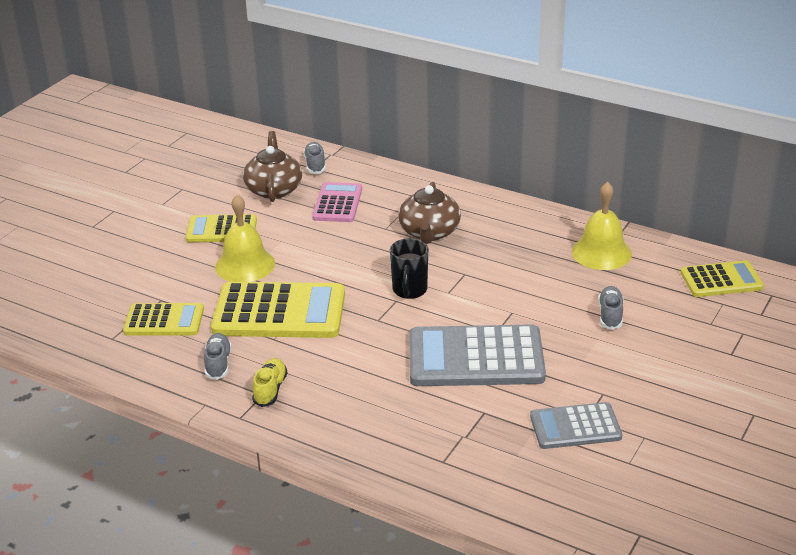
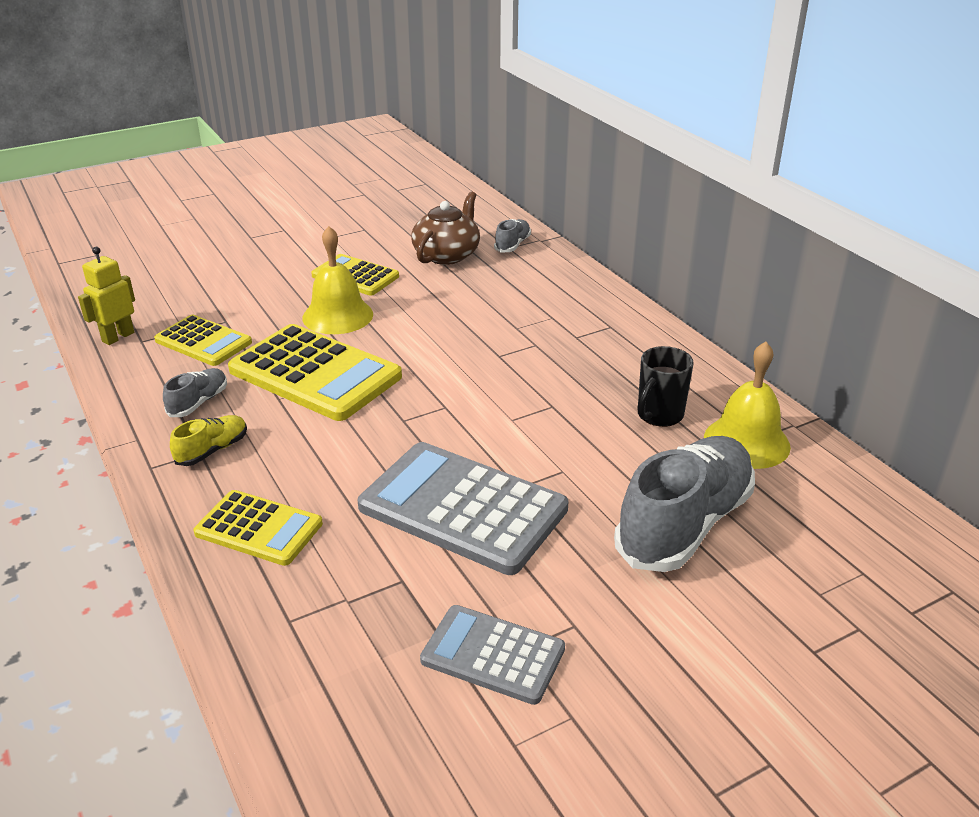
camera: 30 degrees right, 0 degrees up
pink calculator [312,182,362,222] -> none
black mug [390,238,428,299] -> black mug moved to [638,346,694,427]
brown teapot [398,182,461,244] -> none
grey shoe [598,286,624,330] -> grey shoe [614,436,755,572], size x2.23
yellow calculator [680,260,764,297] -> yellow calculator moved to [194,490,323,566]
none -> yellow robot [78,247,135,345]

